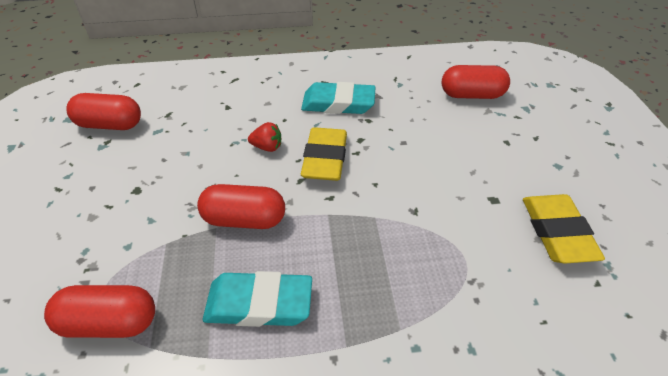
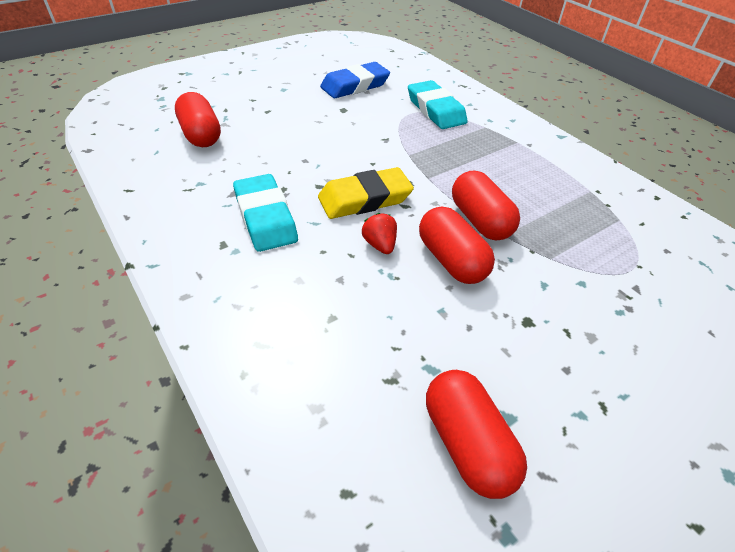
camera: 120 degrees left, 0 degrees up
red capsule [44,285,155,338] -> red capsule moved to [419,206,495,284]
turquoise eraser [203,271,312,327] -> turquoise eraser moved to [408,80,467,129]
yellow eraser [523,194,605,264] -> blue eraser [320,62,390,98]

